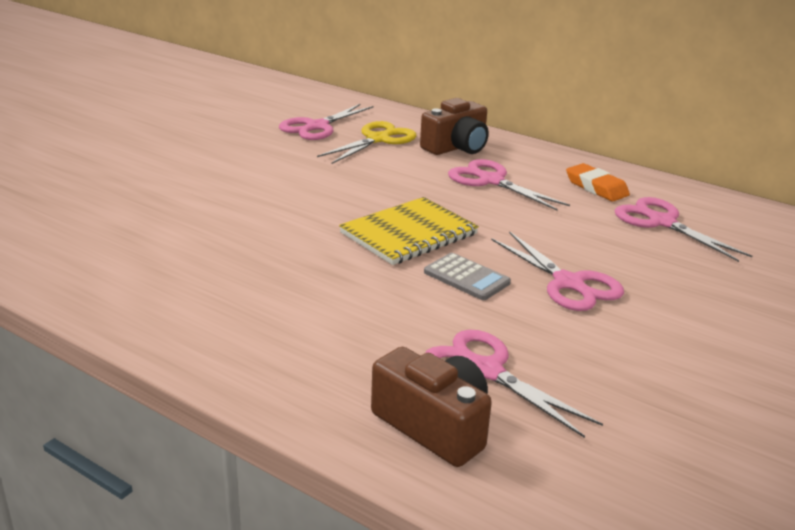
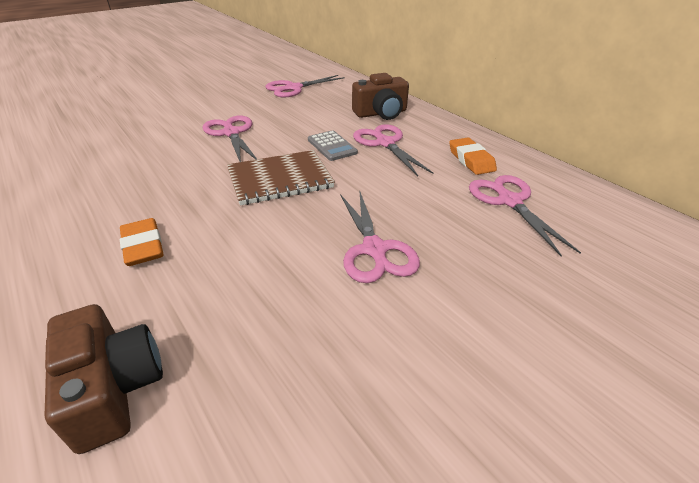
camera: 20 degrees right, 10 degrees up
yellow scissors [317,121,417,164] -> none
yellow notebook [339,197,479,265] -> brown notebook [227,150,335,206]
grey calculator [424,253,511,300] -> grey calculator moved to [308,130,358,161]
pink scissors [425,330,603,438] -> pink scissors moved to [202,116,257,162]
none -> orange eraser [120,218,164,266]

